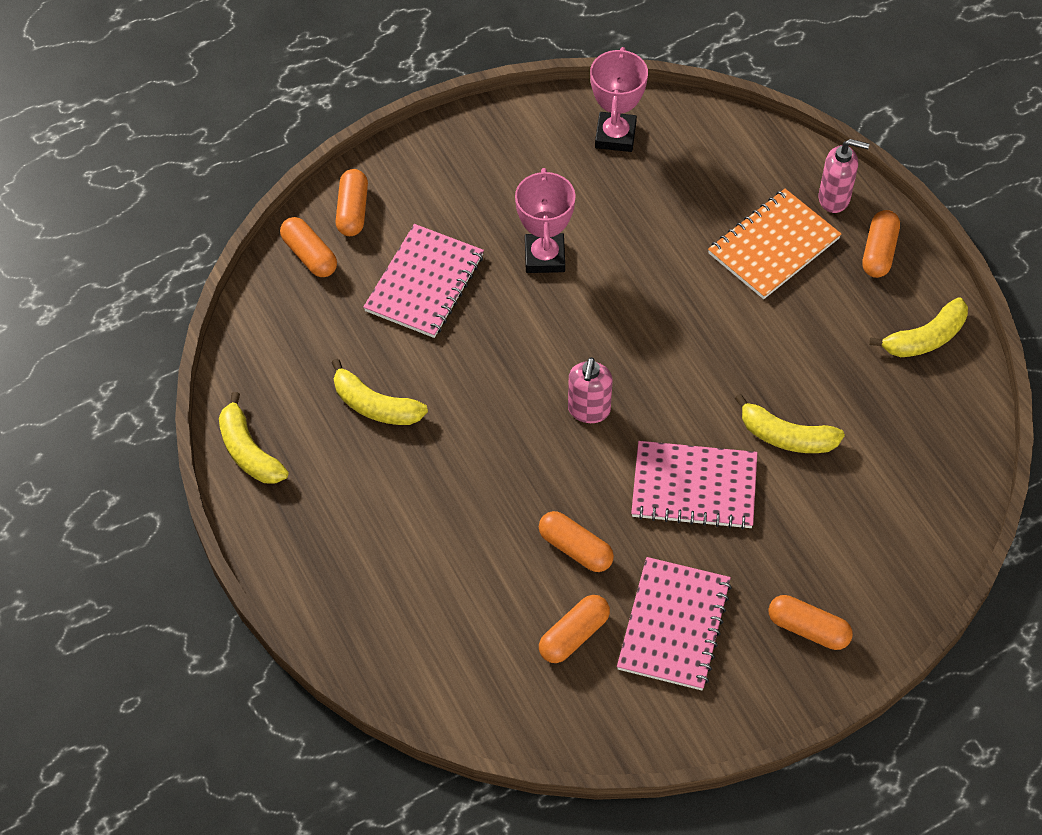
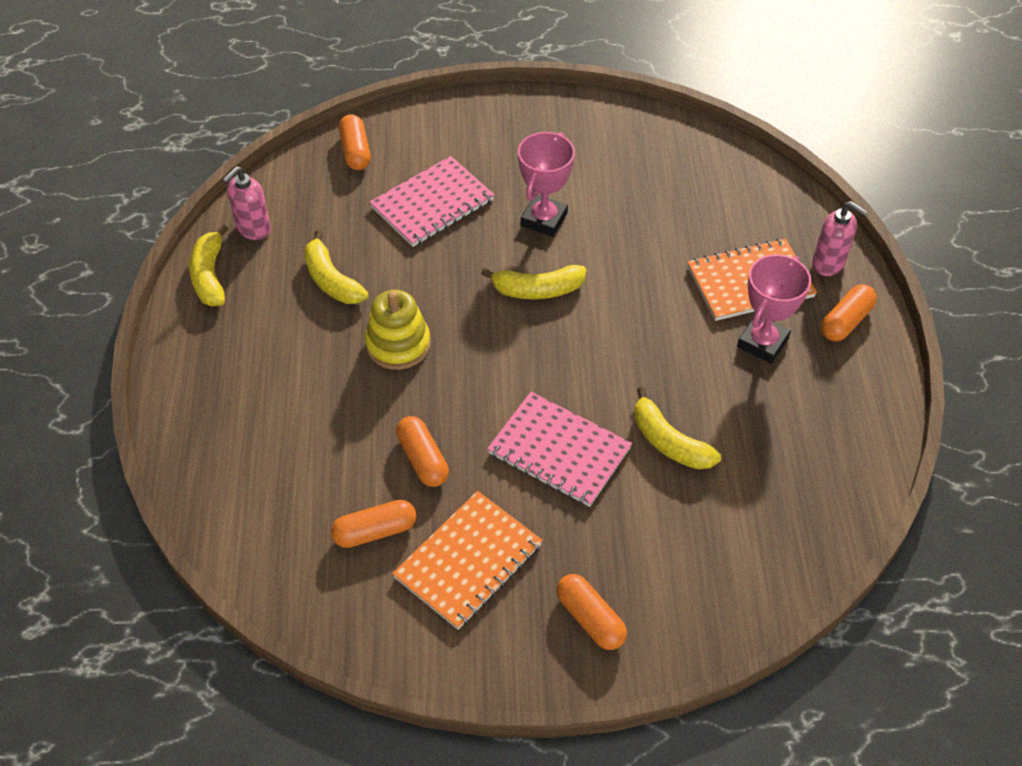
camera: 25 degrees right, 5 degrees down
orange capsule [336,169,368,236] -> none
pink soap dispenser [568,357,613,423] -> pink soap dispenser moved to [223,166,271,240]
pink trophy [590,47,648,152] -> pink trophy moved to [737,254,811,364]
pink notebook [617,557,732,690] -> orange notebook [392,491,543,630]
yellow banana [869,297,968,357] -> yellow banana moved to [481,265,586,299]
none -> yellow stacking toy [365,290,430,370]

